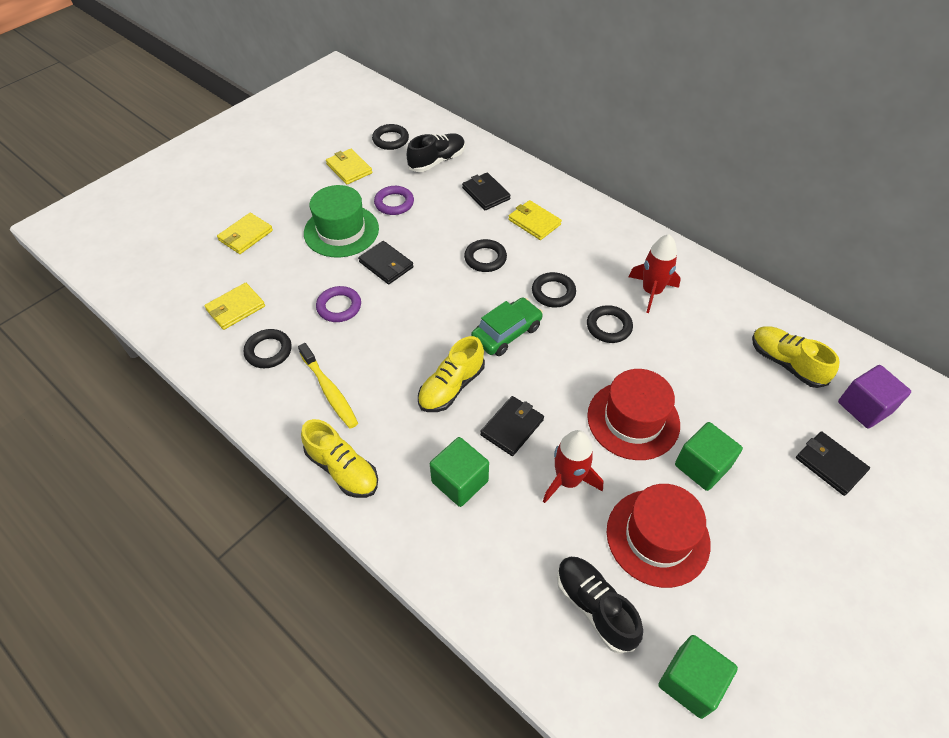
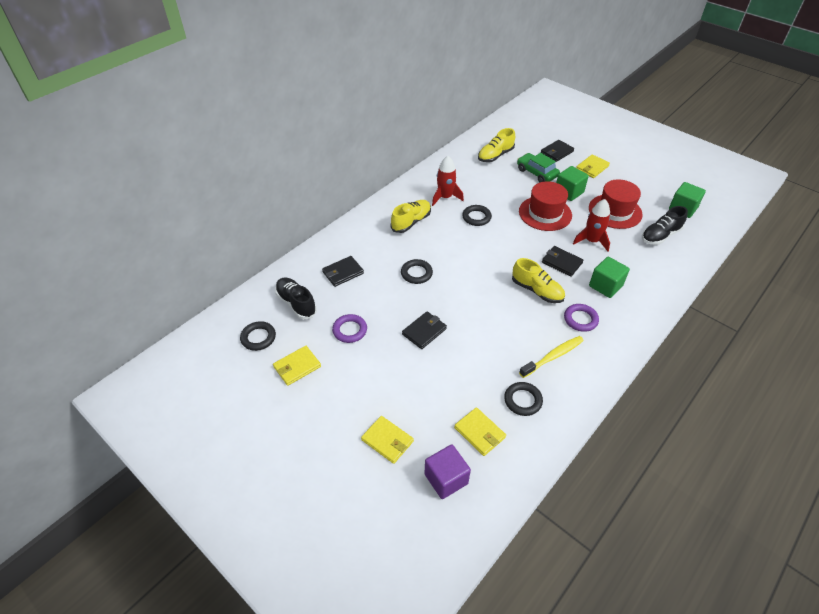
camera: 90 degrees left, 5 degrees down
yellow shoe [301,419,378,498] -> yellow shoe moved to [391,200,431,233]
green hat [304,185,379,258] -> none
purple ring [316,286,361,322] -> purple ring moved to [564,304,599,332]
green car [471,298,543,356] -> green car moved to [517,153,560,182]
yellow wallet [508,200,562,240] -> yellow wallet moved to [577,154,610,178]
black ring [532,272,576,307] -> none
purple cube [838,365,911,429] -> purple cube moved to [424,444,471,499]

